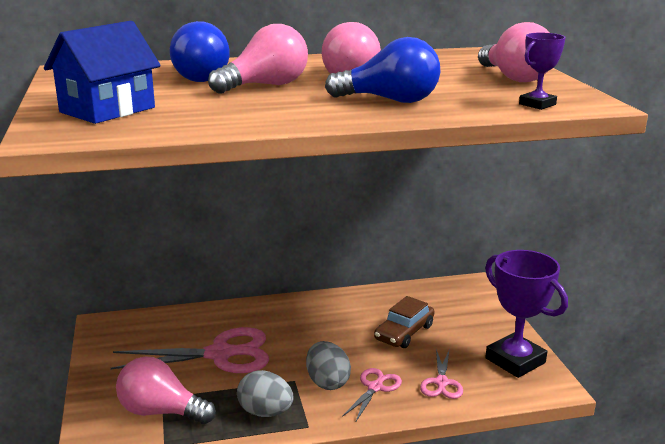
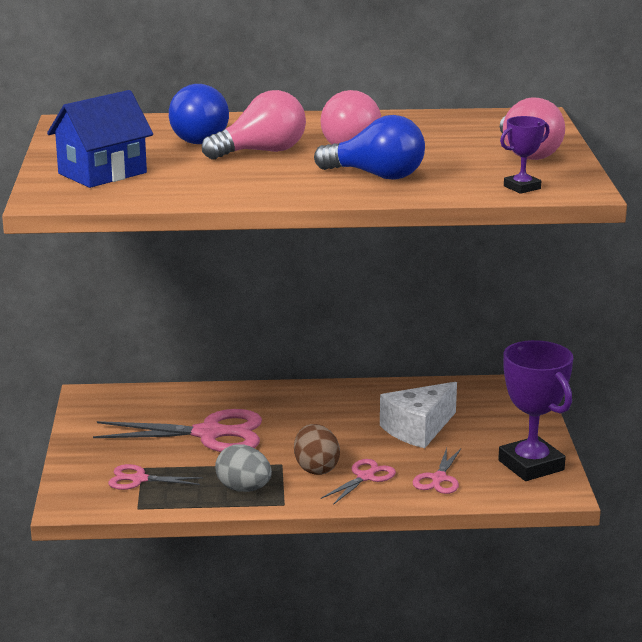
camera: 10 degrees right, 0 degrees up
pink light bulb [116,356,216,424] -> pink scissors [108,464,203,490]
grey egg [306,341,351,390] -> brown egg [294,424,340,475]
brown car [374,296,434,348] -> white cheese [380,382,457,448]

